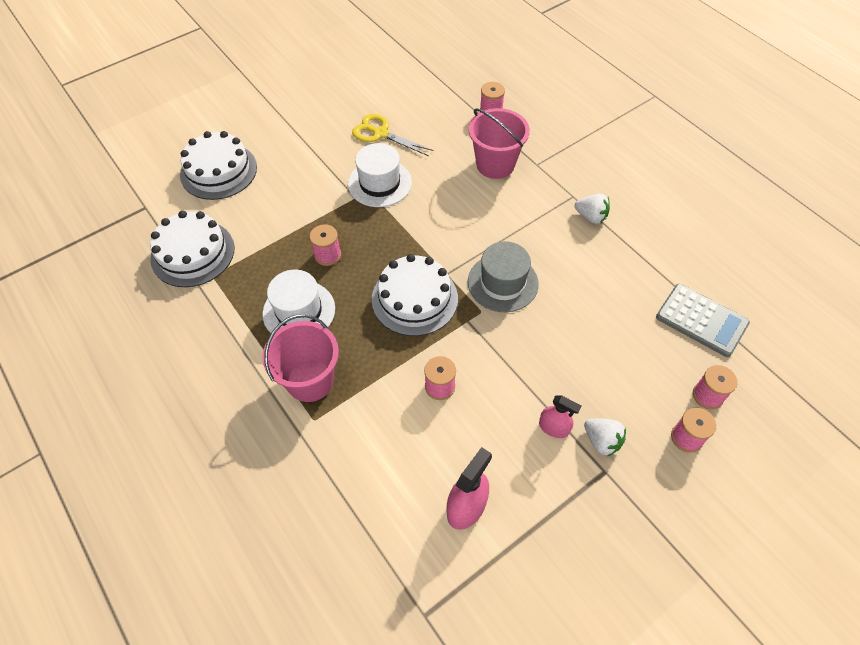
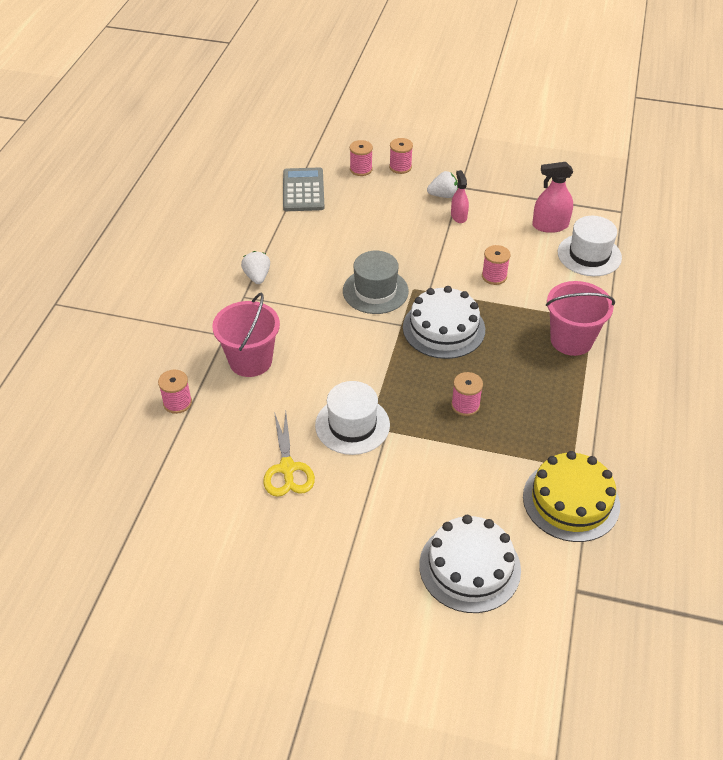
camera: 130 degrees left, 10 degrees down
white cake [150,211,235,287] -> yellow cake [523,451,620,542]
white hat [262,270,335,333] -> white hat moved to [558,216,622,276]
white strawberry [584,418,626,457] -> white strawberry turned 75 degrees clockwise [427,171,458,198]

